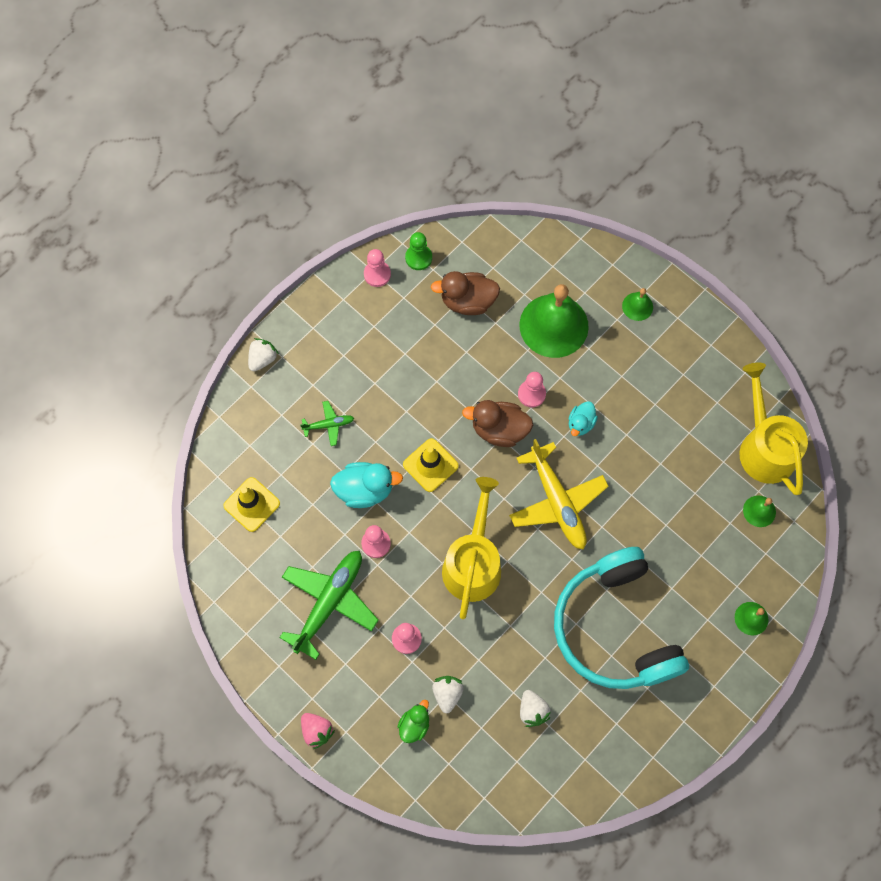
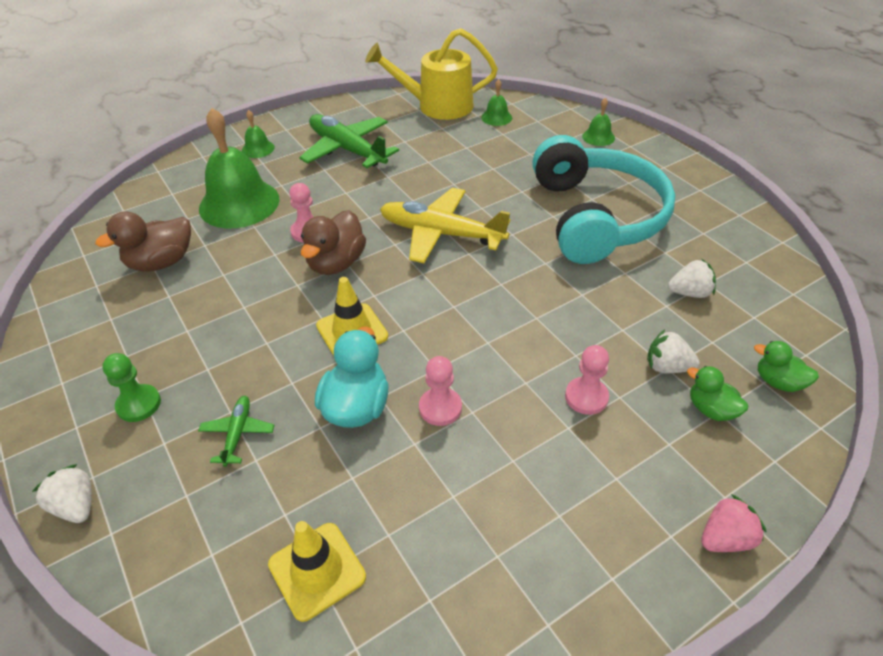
camera: 75 degrees left, 25 degrees down
green plane [280,551,379,660] -> green plane moved to [299,114,399,168]
pink pawn [364,249,391,287] -> none
green pawn [405,232,432,270] -> green pawn moved to [102,353,161,422]
brown duck [431,271,500,315] -> brown duck turned 45 degrees clockwise [95,211,191,272]
yellow watering can [442,477,501,619] -> none
yellow plane [509,439,609,549] -> yellow plane turned 150 degrees counterclockwise [380,188,511,263]
turquoise headphones [554,547,689,689] -> turquoise headphones turned 90 degrees counterclockwise [533,135,675,264]
turquoise duck [569,401,598,436] -> none
none -> green duck [754,341,819,392]

